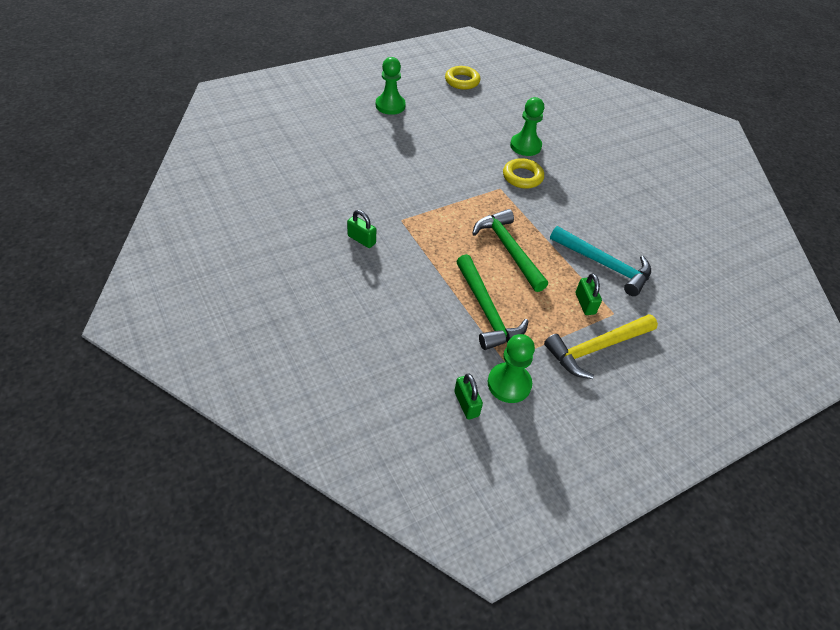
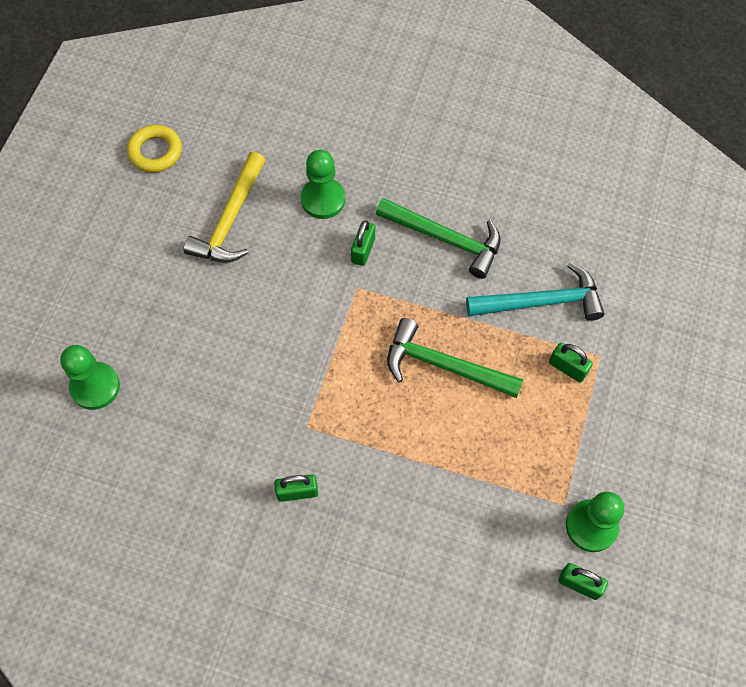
camera: 40 degrees left, 15 degrees up
green pawn [376,57,406,115] -> green pawn moved to [60,345,120,410]
green hammer [456,254,529,350] -> green hammer moved to [376,198,501,279]
yellow ring [503,158,544,189] -> green padlock [351,220,375,266]
yellow hammer [544,314,658,379] -> yellow hammer moved to [184,152,265,262]

